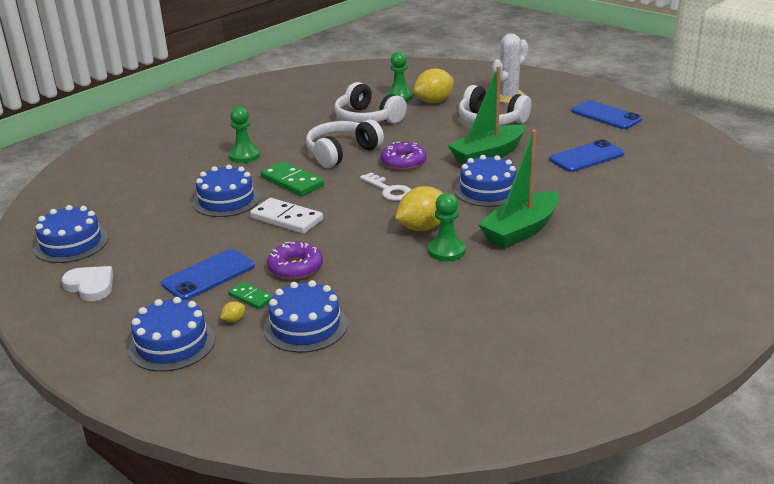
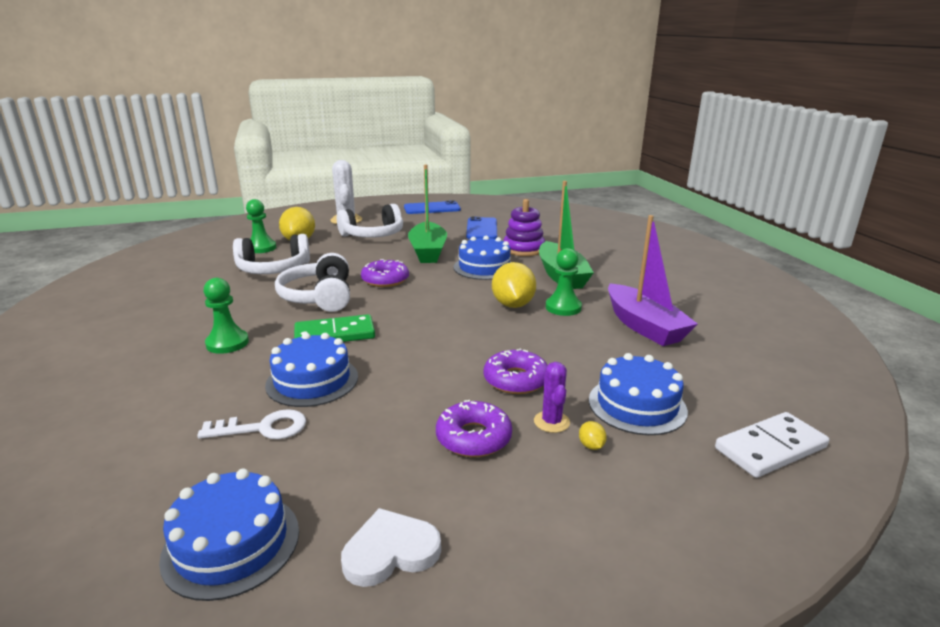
camera: 60 degrees left, 5 degrees down
blue cake [128,297,215,372] -> none
blue phone [161,249,255,300] -> purple donut [436,400,512,457]
green domino [228,282,273,309] -> purple cactus [534,362,570,433]
white domino [250,198,323,234] -> white domino moved to [715,412,829,478]
white key [360,172,411,201] -> white key moved to [197,409,306,439]
none -> purple stacking toy [503,199,545,256]
none -> purple boat [608,215,698,346]

